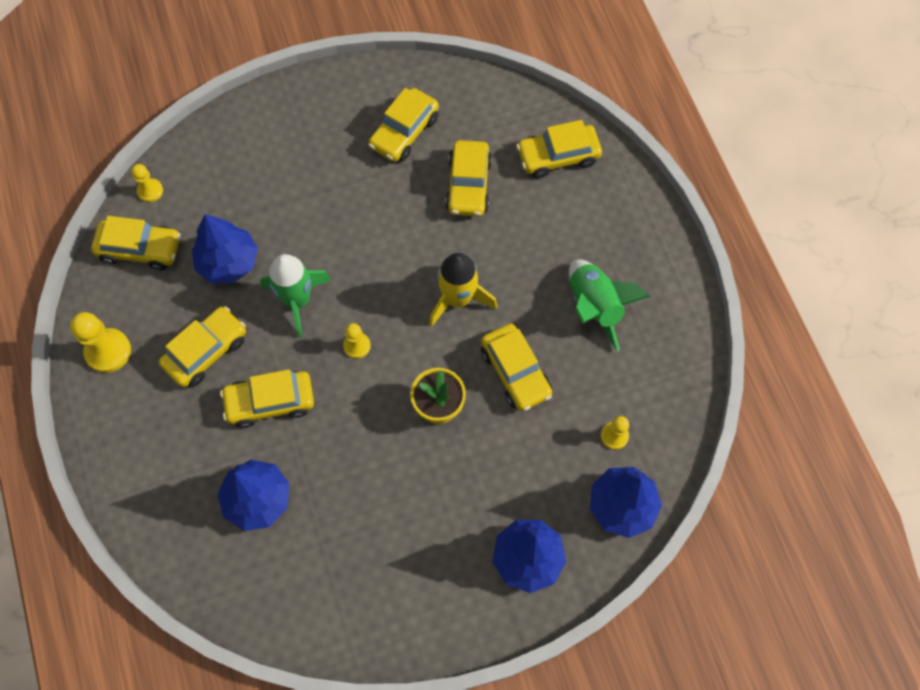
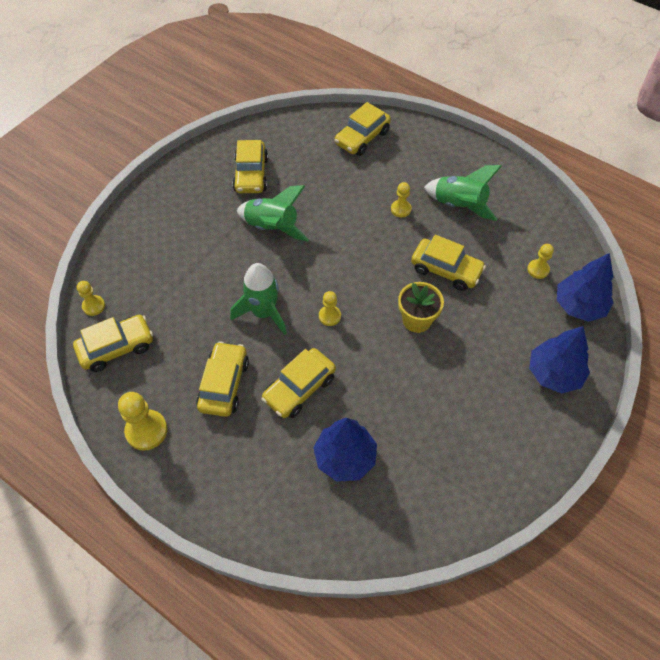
camera: 35 degrees left, 10 degrees down
blue tree [192,214,258,283] -> none
yellow rocket [429,253,497,327] -> none
yellow car [445,140,492,217] -> none
none -> green rocket [237,185,309,242]
none -> yellow pawn [391,182,411,217]

